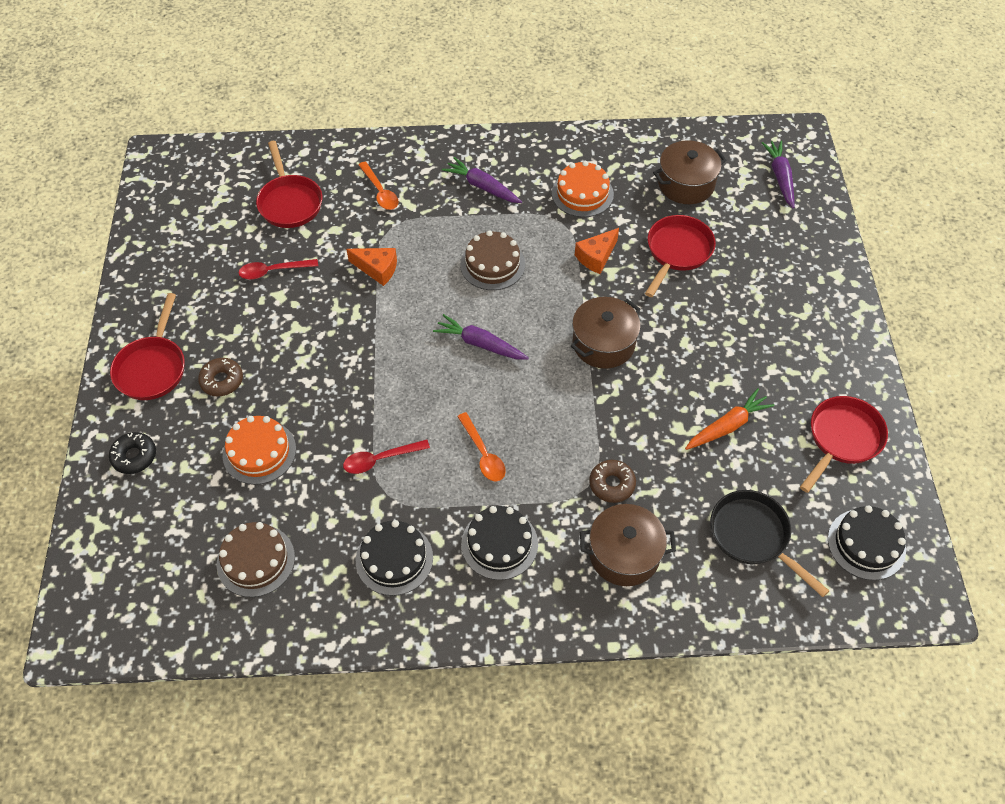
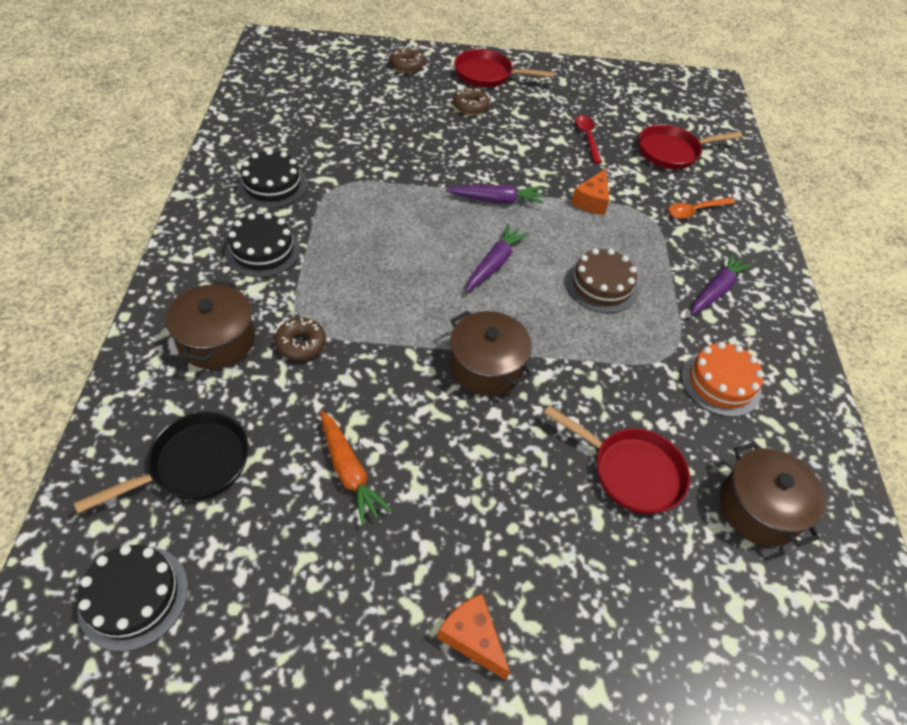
camera: 90 degrees right, 5 degrees down
black donut [109,432,156,474] -> brown donut [389,47,424,73]
brown cake [217,522,295,597] -> none
orange cake [223,416,296,485] -> none
red spoon [343,439,430,474] -> none
orange spoon [457,412,506,482] -> none
orange cheese [575,228,619,274] -> orange cheese moved to [437,594,510,680]
purple carrot [762,140,794,209] -> purple carrot moved to [446,185,545,204]
red pan [800,396,888,493] -> none

